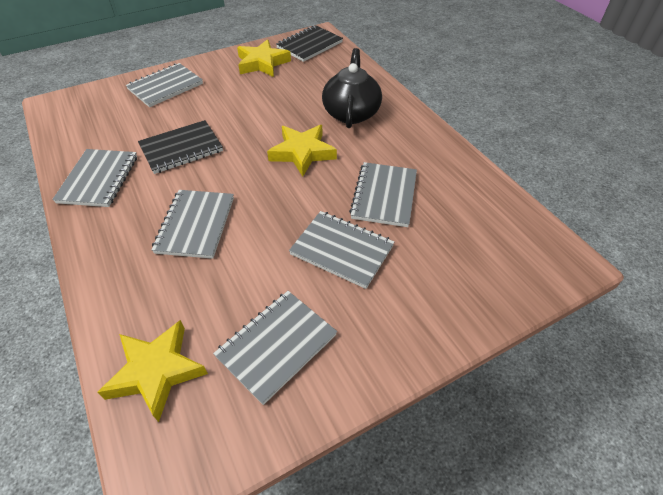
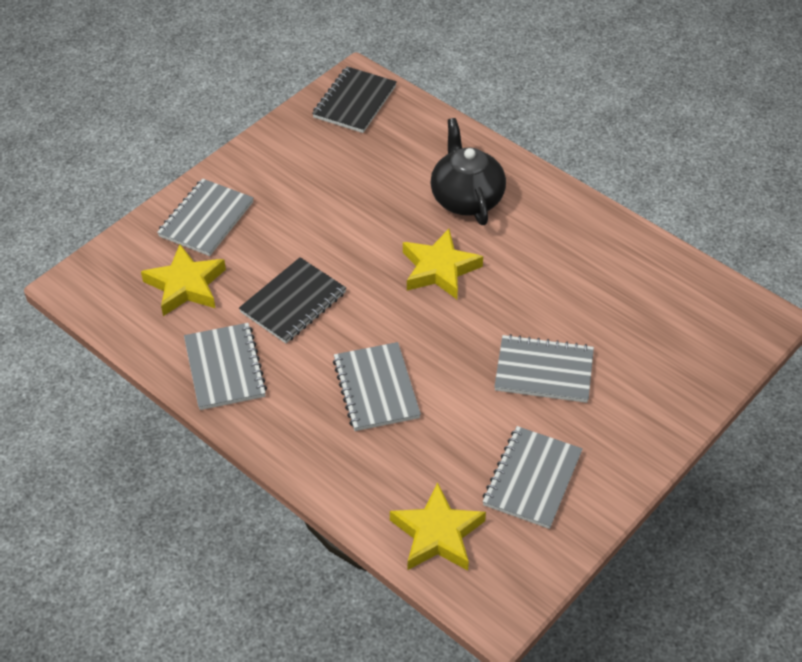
camera: 20 degrees left, 0 degrees up
yellow star [237,39,291,77] -> yellow star moved to [141,244,226,316]
grey notebook [349,162,417,227] -> none

